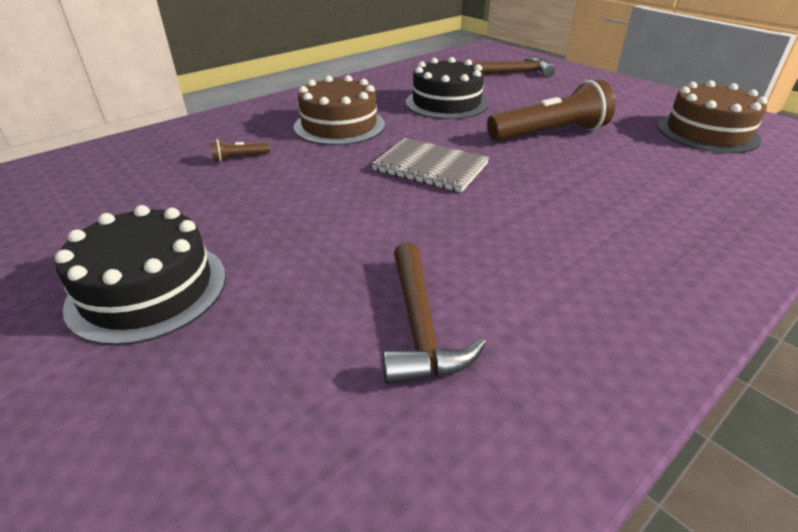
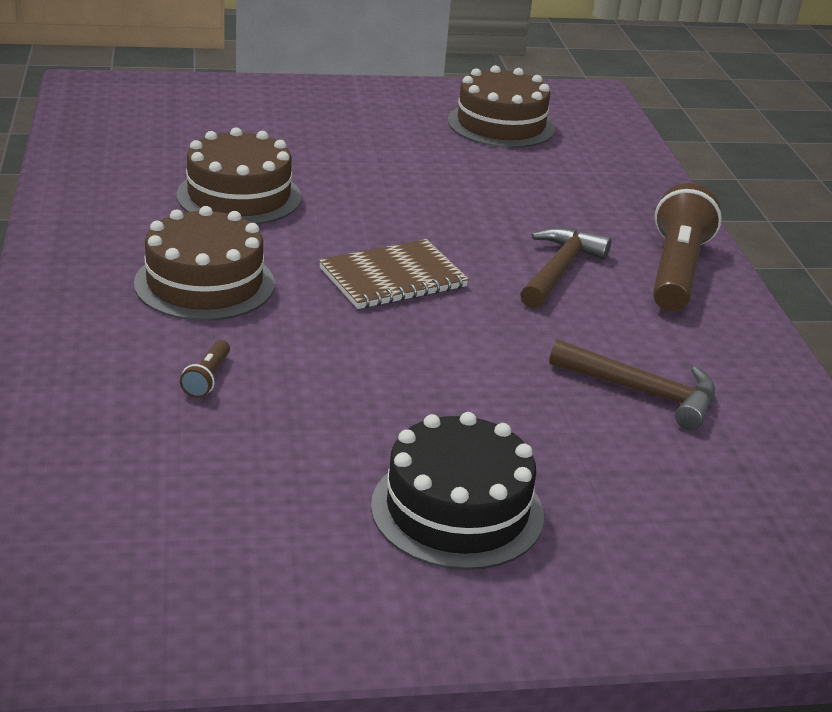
camera: 60 degrees left, 5 degrees down
grey notebook [372,138,489,192] -> brown notebook [319,239,469,309]
black cake [406,57,488,119] -> brown cake [176,127,301,225]
brown hammer [472,57,555,78] -> brown hammer moved to [520,227,611,309]
brown flashlight [487,80,615,141] -> brown flashlight moved to [653,183,722,312]

